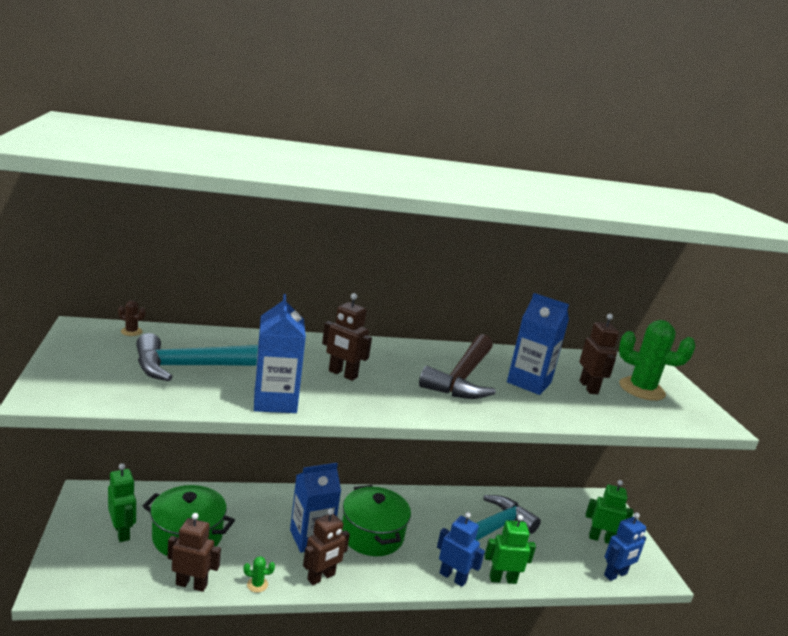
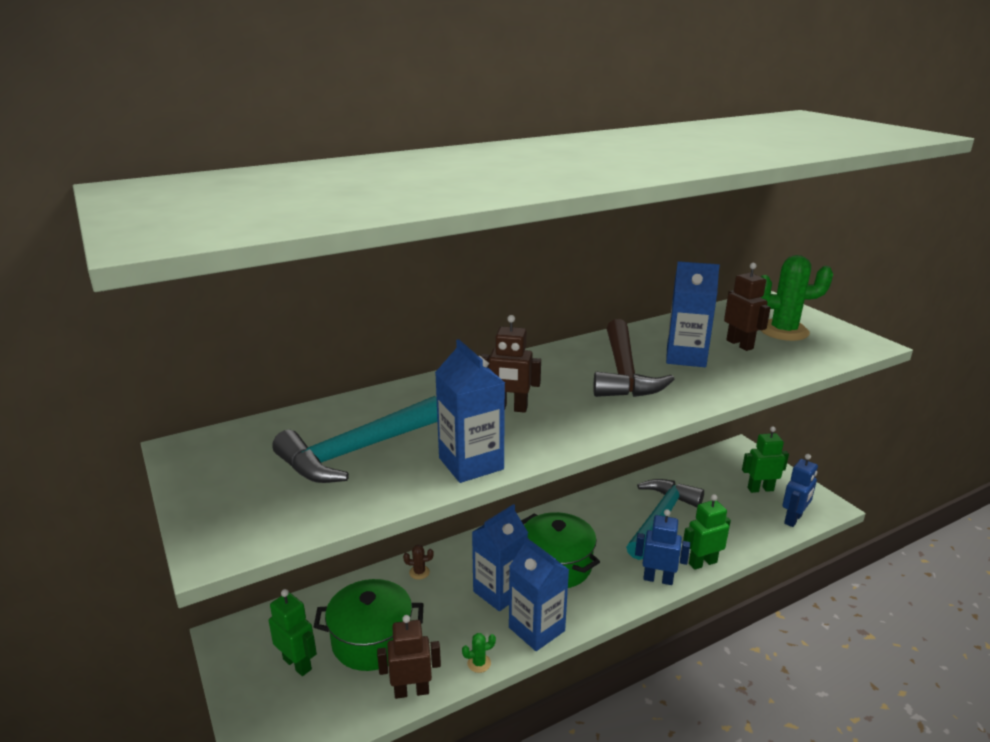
camera: 15 degrees left, 5 degrees up
brown cactus [118,300,145,336] -> brown cactus moved to [403,545,434,580]
brown robot [303,509,350,585] -> blue carton [509,537,569,651]

